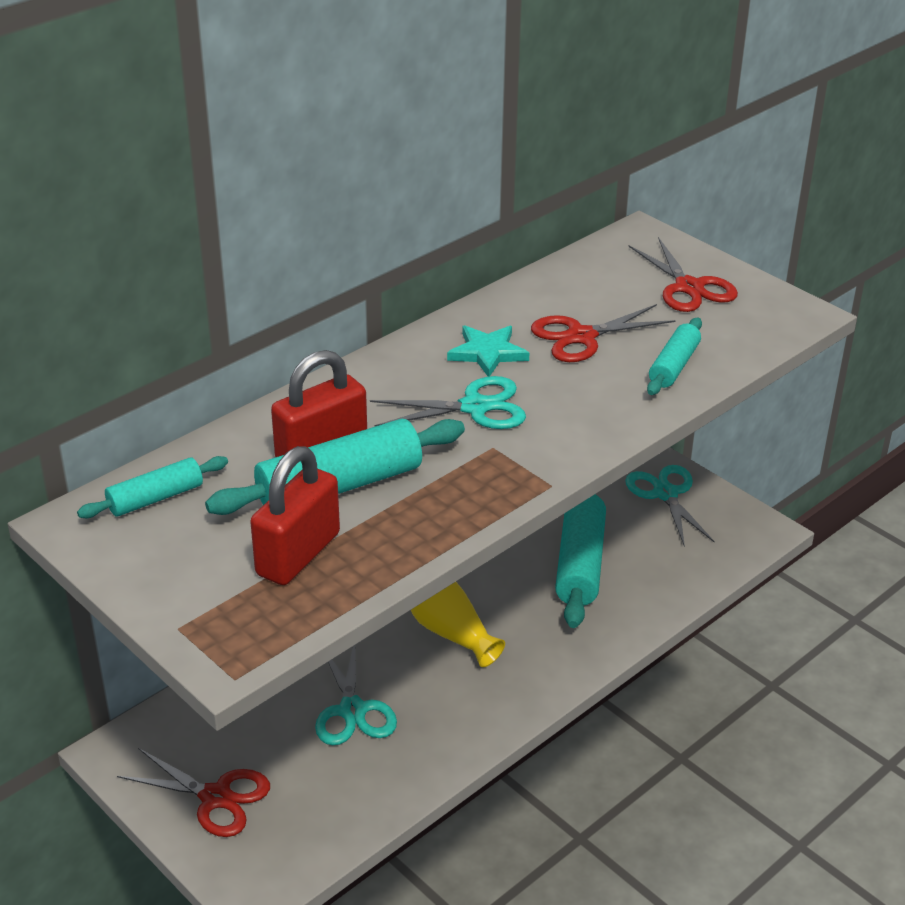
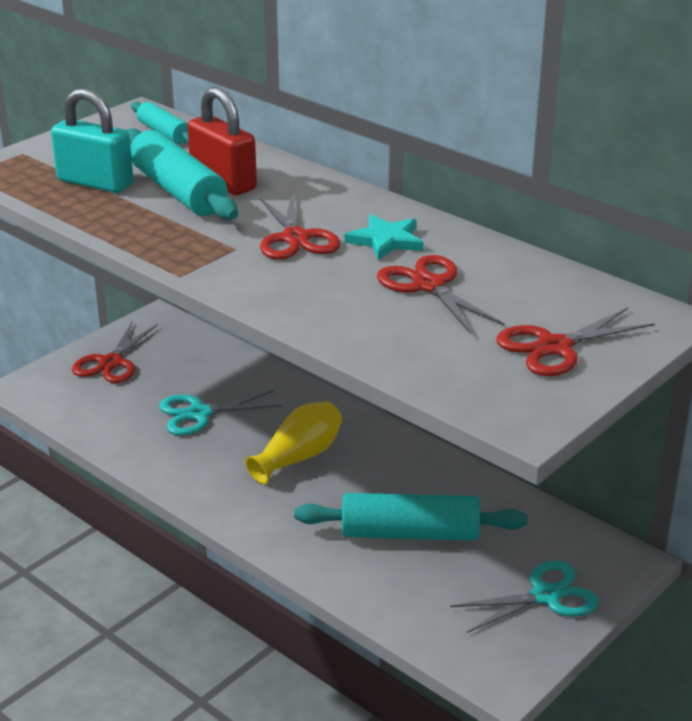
camera: 85 degrees right, 5 degrees down
red padlock [250,446,340,585] -> turquoise padlock [51,88,133,193]
turquoise scissors [370,376,526,429] -> red scissors [259,192,340,260]
turquoise rolling pin [647,317,702,395] -> none

